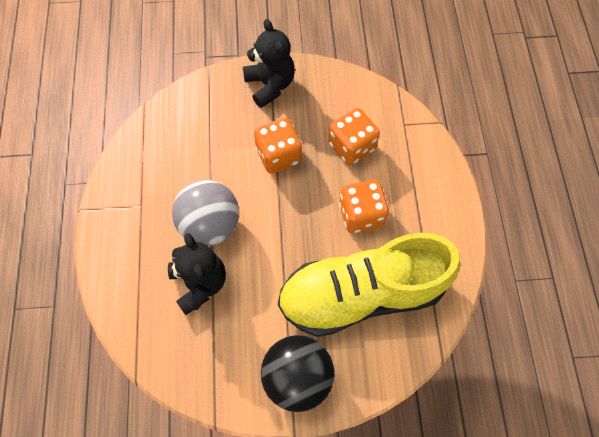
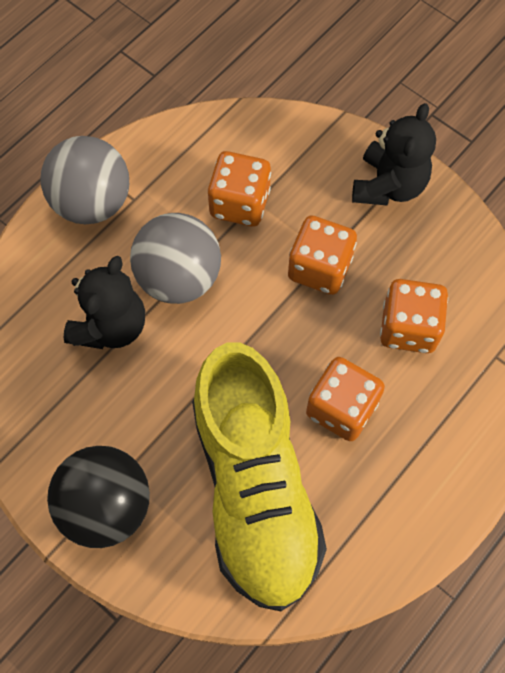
camera: 45 degrees right, 0 degrees up
yellow shoe [278,233,461,337] -> yellow shoe turned 135 degrees counterclockwise [192,342,327,611]
none -> grey ball [40,136,129,224]
none -> orange dice [208,151,271,227]

